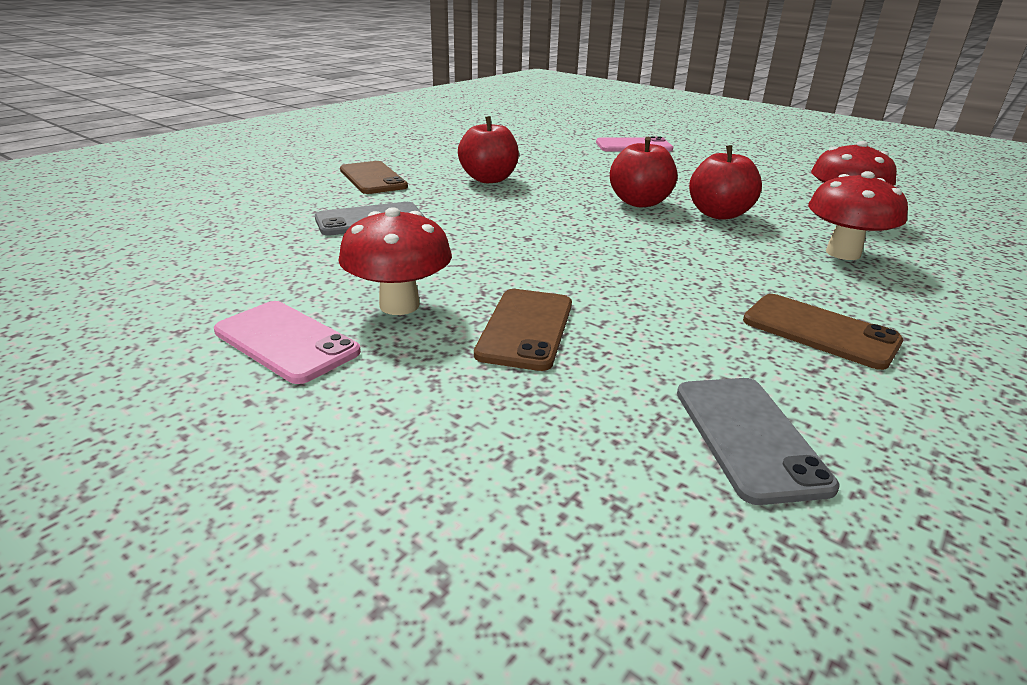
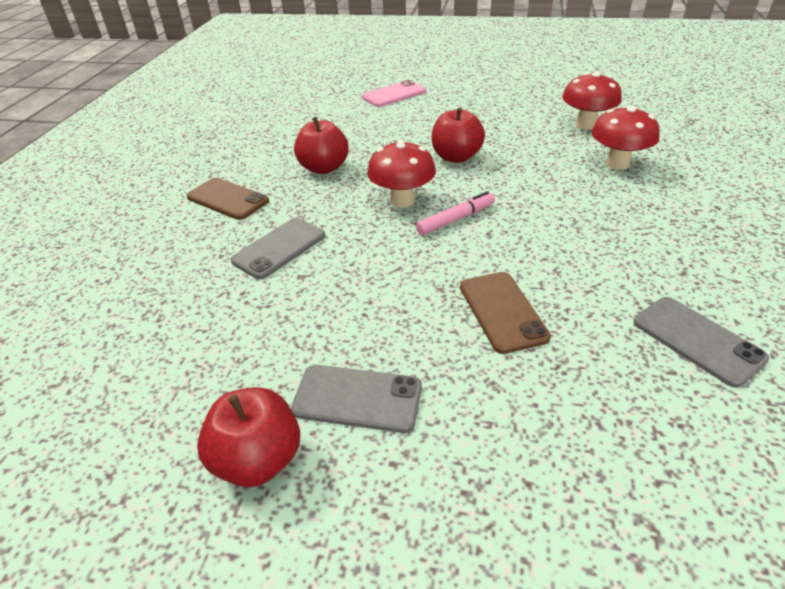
camera: 25 degrees left, 10 degrees up
pink phone [214,301,361,384] -> grey phone [291,365,422,433]
red mushroom [338,207,452,315] -> red mushroom moved to [367,140,436,208]
red apple [689,145,762,220] -> red apple moved to [197,387,300,487]
brown phone [743,294,903,370] -> none
none -> pink marker [416,191,495,235]

